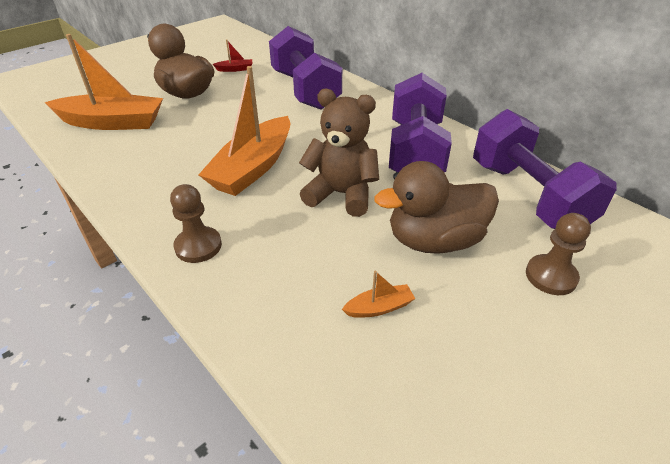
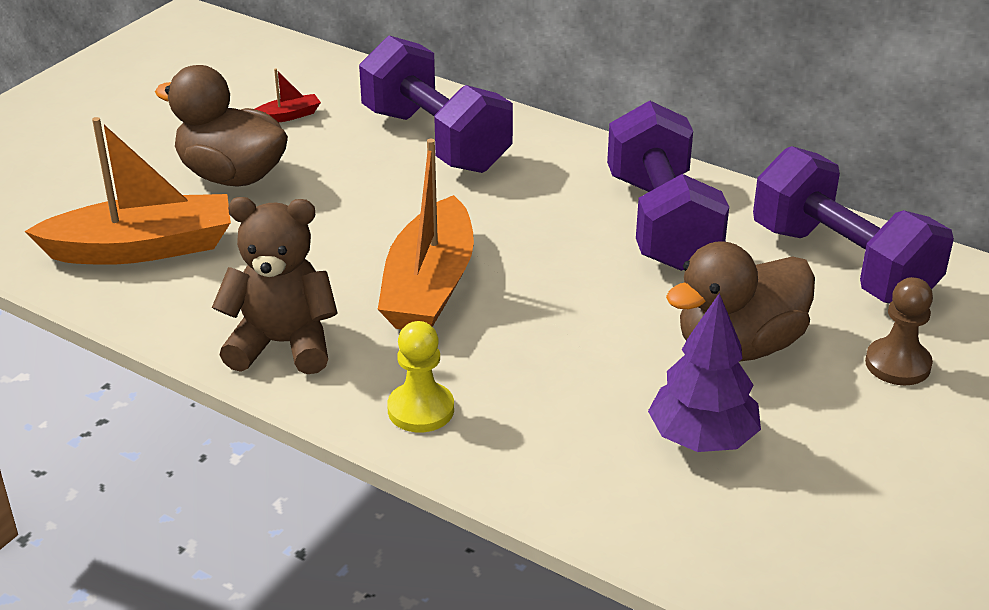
camera: 15 degrees left, 5 degrees down
brown pawn [170,184,222,263] -> yellow pawn [387,321,454,433]
brown teddy bear [299,89,379,217] -> brown teddy bear moved to [212,197,338,374]
orange boat [342,271,415,318] -> purple tree [648,293,761,452]

